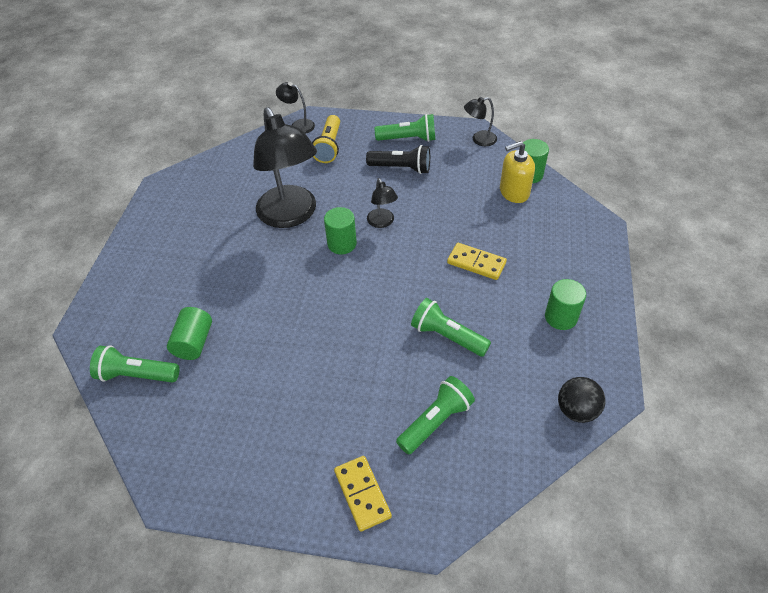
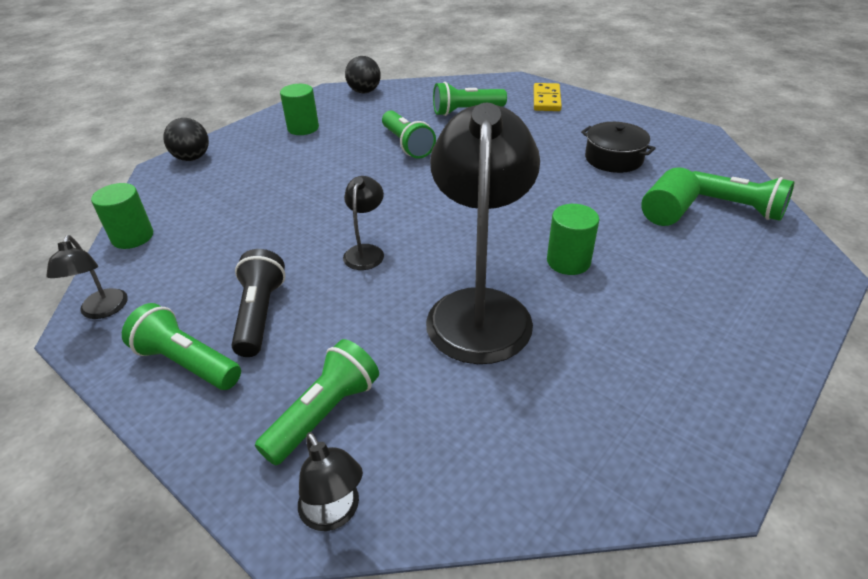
camera: 150 degrees left, 10 degrees down
yellow flashlight [312,115,340,163] -> green flashlight [255,339,379,465]
green cylinder [324,207,357,254] -> green cylinder moved to [547,204,599,275]
black flashlight [366,145,430,174] -> black flashlight turned 45 degrees clockwise [231,249,285,357]
yellow domino [447,243,507,280] -> none
black lamp [464,97,497,146] -> black lamp turned 60 degrees clockwise [46,235,128,319]
yellow soap dispenser [500,141,535,203] -> none
none -> black ball [163,118,209,161]
none -> black pot [581,122,656,173]

